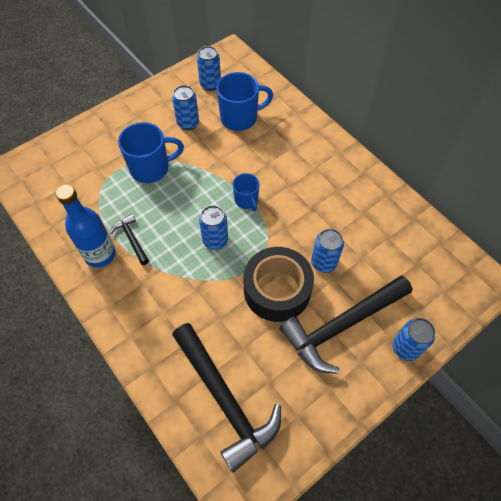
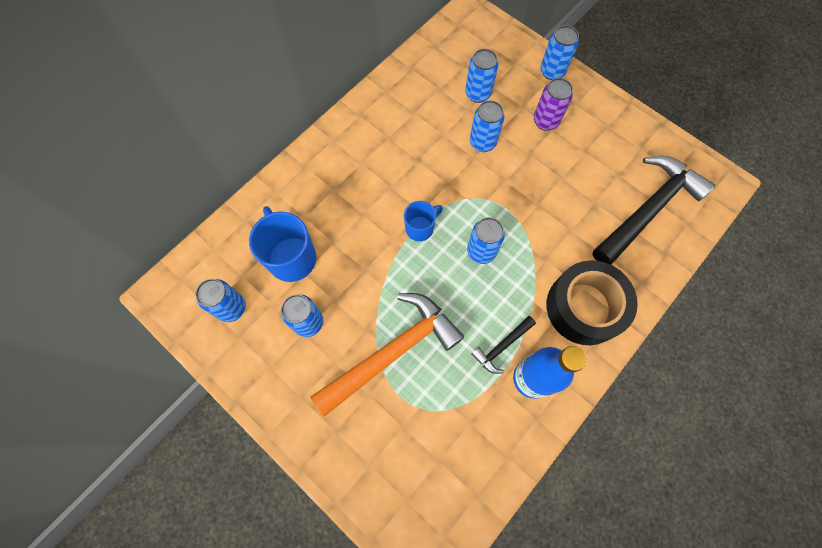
camera: 100 degrees left, 10 degrees up
blue mug [118,122,184,183] -> orange hammer [311,293,464,417]
black tape [243,247,314,322] -> black tape moved to [546,260,638,345]
black hammer [279,275,412,374] -> purple can [534,78,573,131]
none -> blue can [465,49,498,103]

